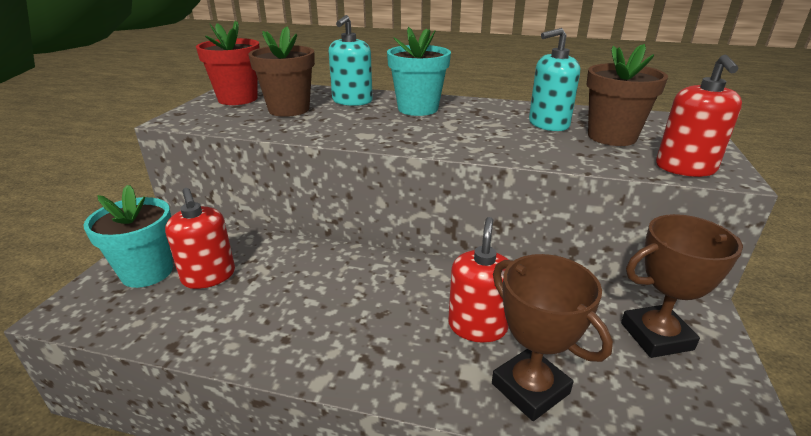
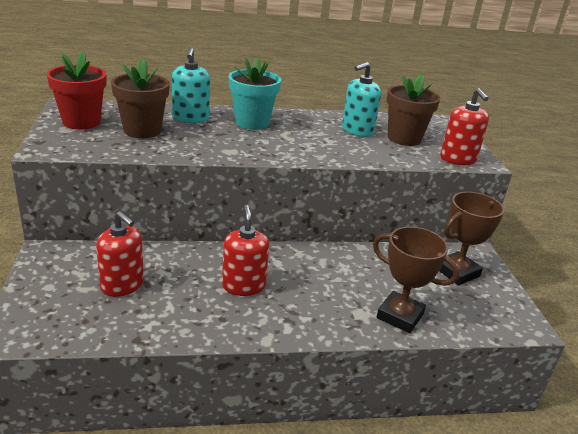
camera: 25 degrees left, 0 degrees up
turquoise flower pot [83,185,173,288] -> none
red soap dispenser [448,217,509,343] -> red soap dispenser moved to [222,205,269,296]

